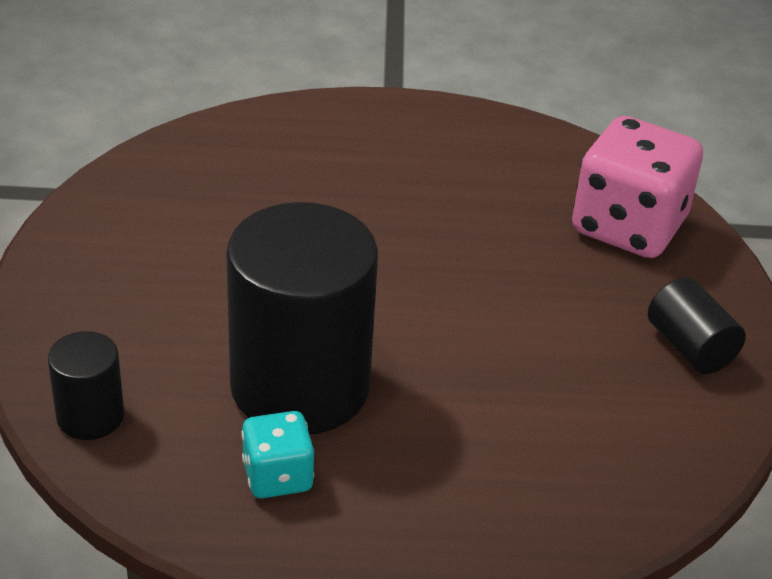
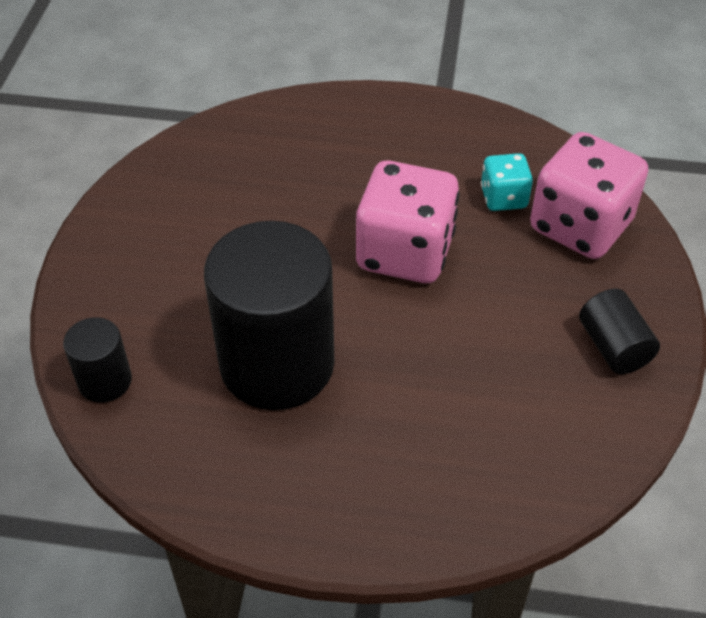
camera: 10 degrees right, 10 degrees up
turquoise dice [241,411,314,498] -> turquoise dice moved to [481,153,533,211]
none -> pink dice [356,161,460,283]

